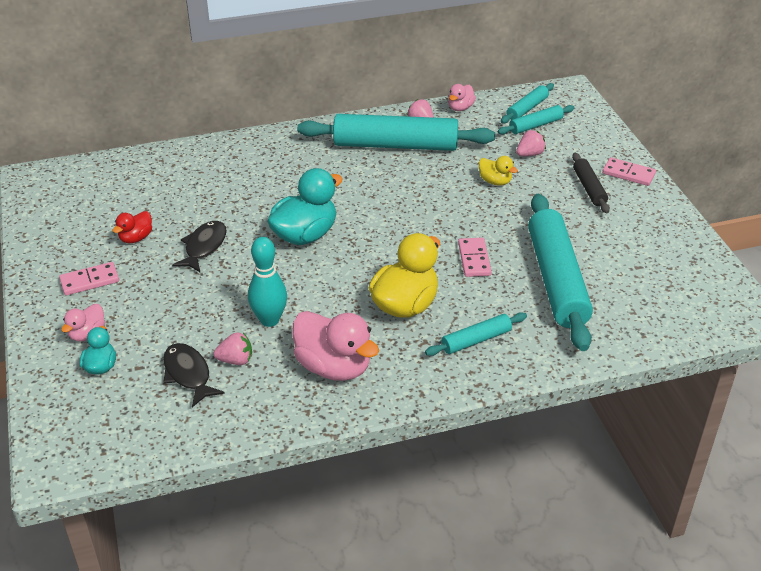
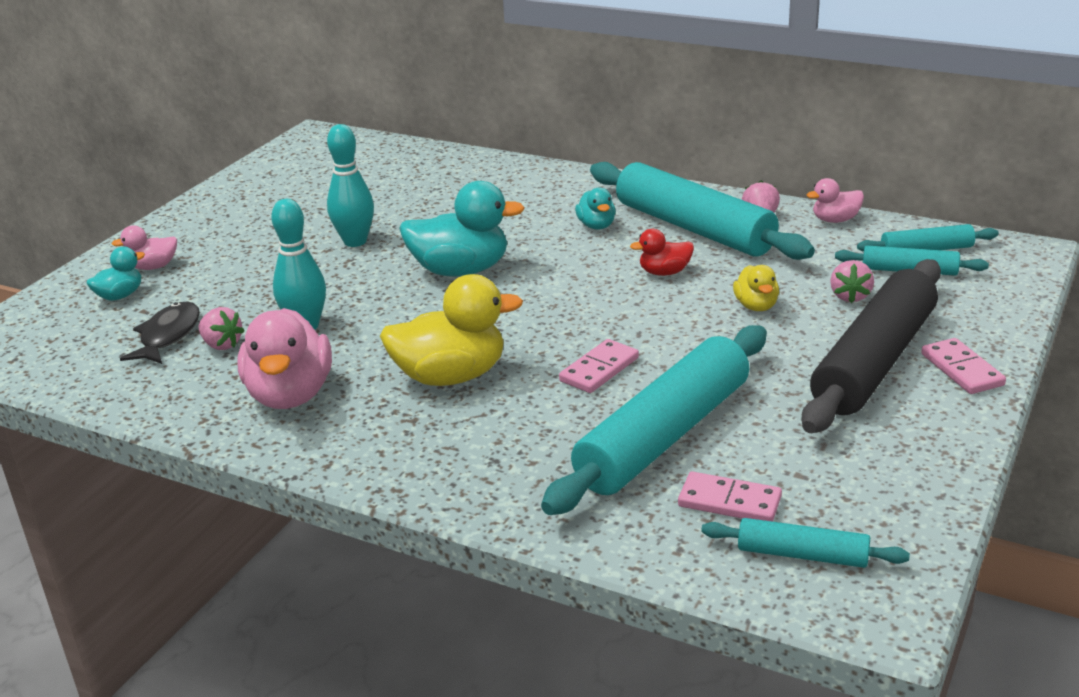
camera: 45 degrees right, 10 degrees down
pink domino [59,262,119,295] -> pink domino moved to [678,471,782,522]
red duck [113,211,152,243] -> red duck moved to [630,229,694,276]
black fish [172,221,227,273] -> turquoise bowling pin [327,124,374,247]
turquoise rolling pin [425,312,527,356] -> turquoise rolling pin moved to [701,518,910,568]
pink strawberry [516,130,546,156] -> pink strawberry turned 90 degrees clockwise [830,260,874,303]
black rolling pin [572,153,610,213] -> black rolling pin [802,259,941,433], size x2.09
none -> turquoise duck [575,187,616,230]

